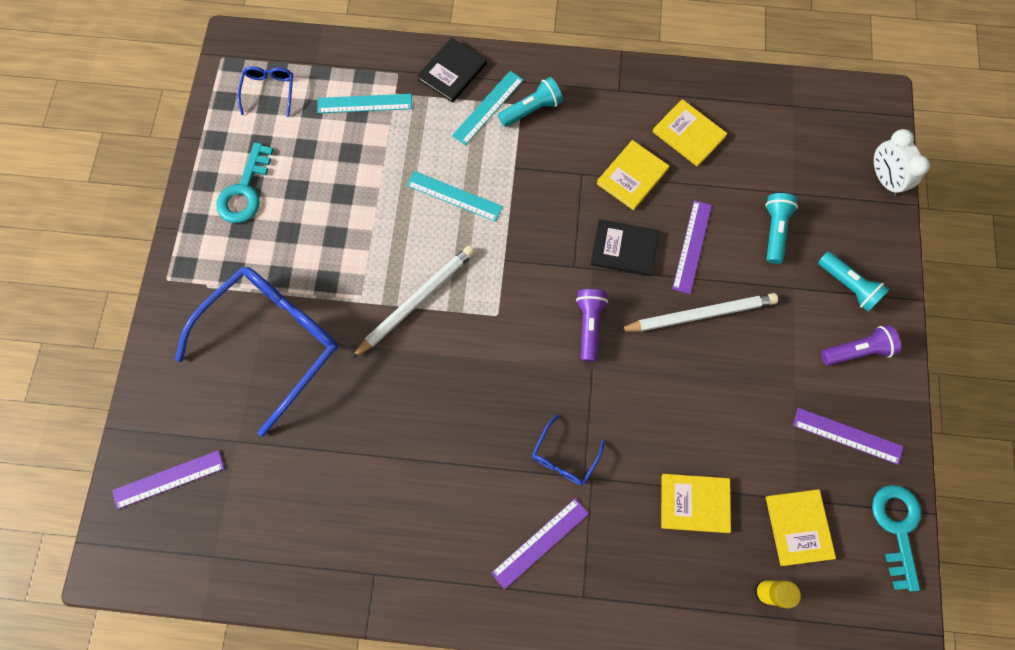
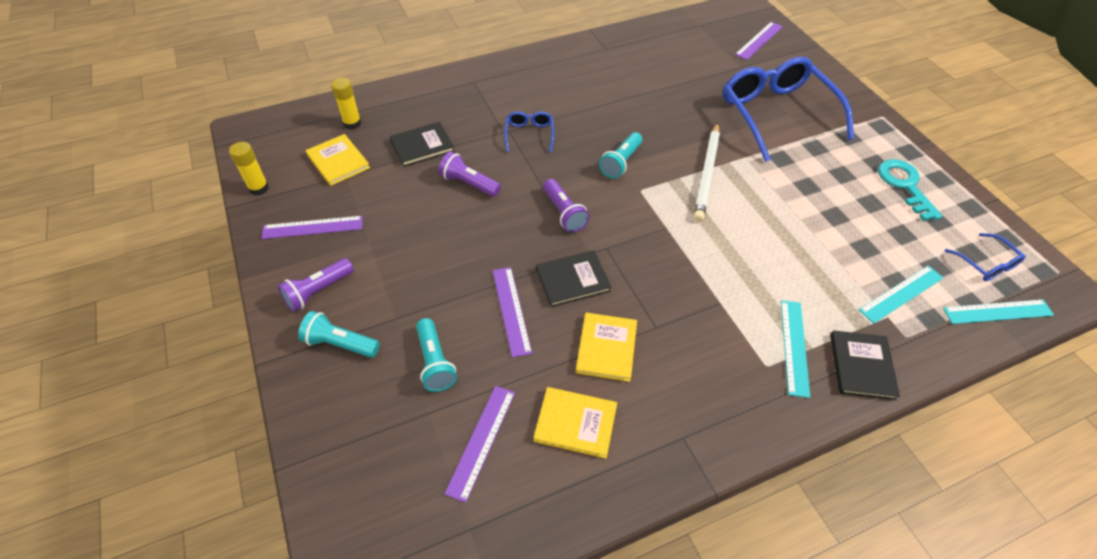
camera: 150 degrees right, 20 degrees down
blue glasses [175,267,339,437] -> blue glasses turned 150 degrees clockwise [723,57,854,162]
turquoise ruler [406,171,503,222] -> turquoise ruler moved to [943,299,1054,324]
purple ruler [491,498,589,589] -> purple ruler moved to [445,386,515,503]
turquoise flashlight [498,77,563,127] -> turquoise flashlight moved to [599,132,642,179]
white pencil [618,293,778,332] -> none
yellow book [661,474,731,533] -> black book [390,122,454,167]
turquoise key [872,485,921,592] -> yellow glue stick [229,142,269,196]
white clock [874,129,930,196] -> none
none -> purple flashlight [438,151,501,197]

